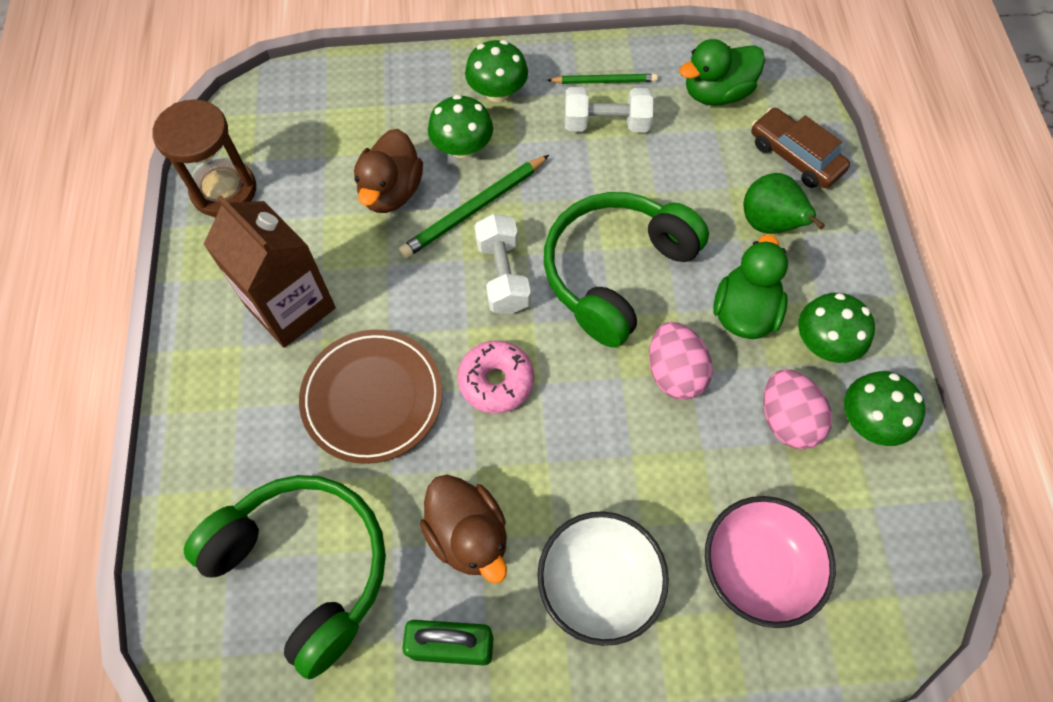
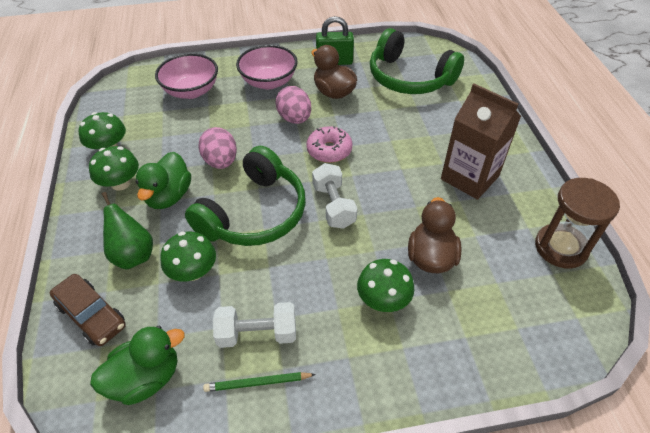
camera: 175 degrees right, 15 degrees down
brown plate [299,329,443,464] -> none
green pencil [399,155,549,259] -> none
green mushroom [465,40,528,102] -> green mushroom moved to [160,232,216,281]
white bowl [537,511,669,646] -> pink bowl [236,45,298,89]
pink egg [763,369,832,449] -> pink egg moved to [275,86,311,124]

